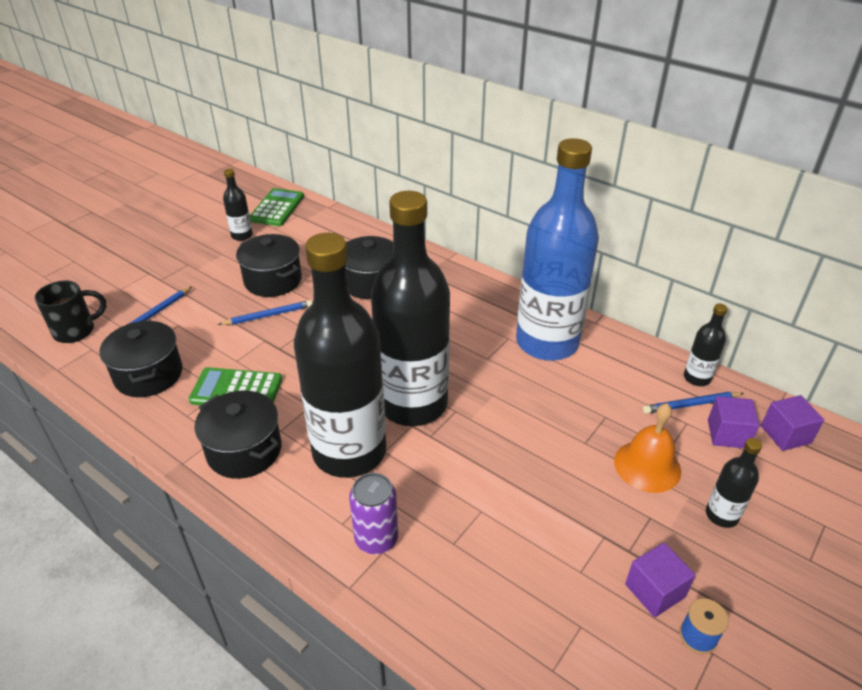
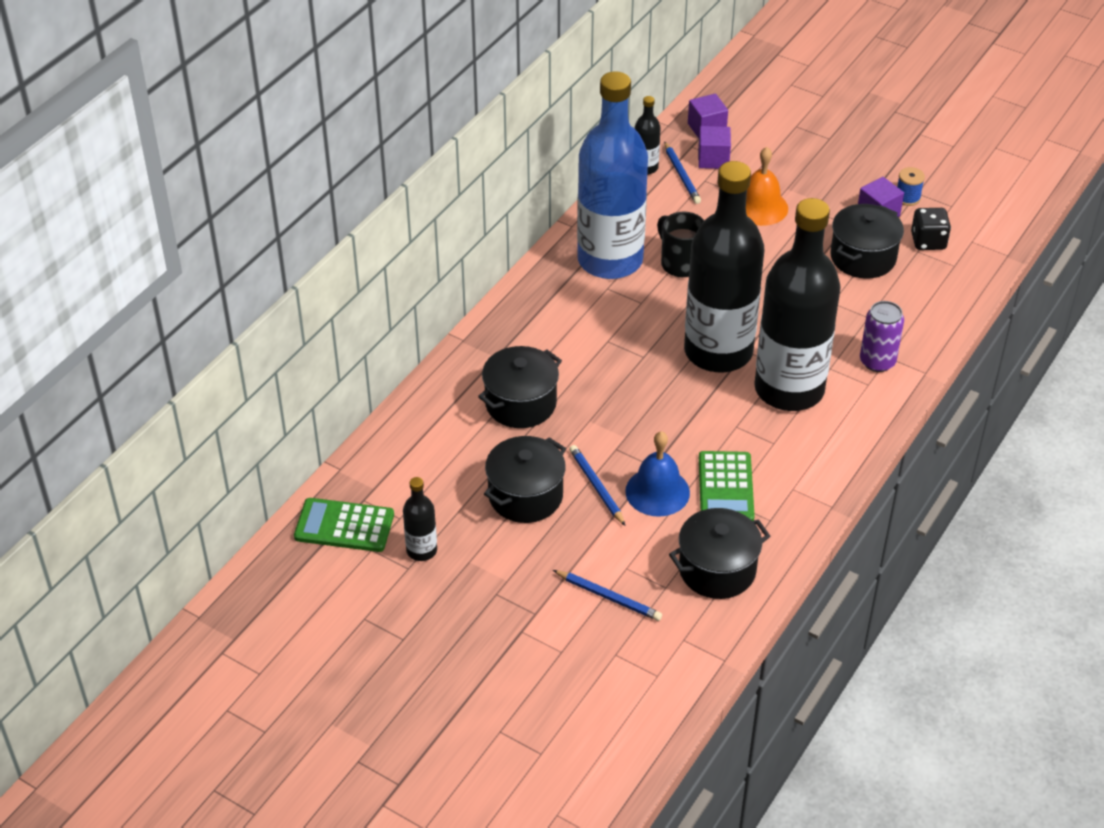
camera: 95 degrees left, 5 degrees up
black mug [35,281,107,343] -> black mug moved to [657,212,704,277]
black pot [194,391,281,479] -> black pot moved to [830,204,904,279]
black bottle [706,438,762,528] -> none
none -> blue bell [625,431,690,517]
none -> black dice [911,208,951,250]

